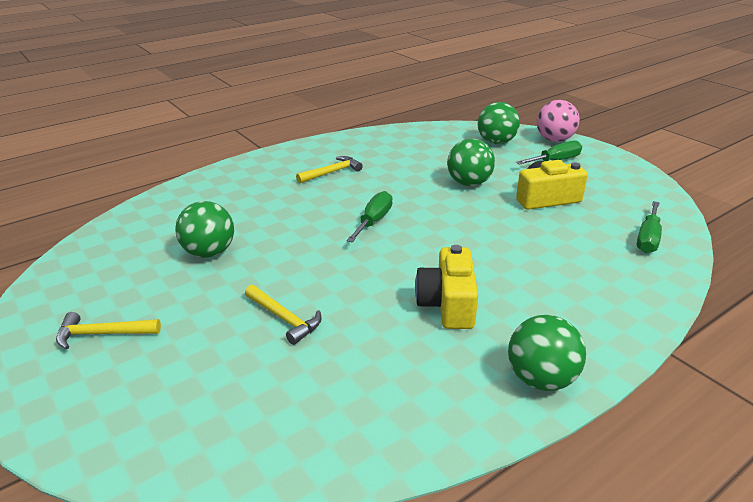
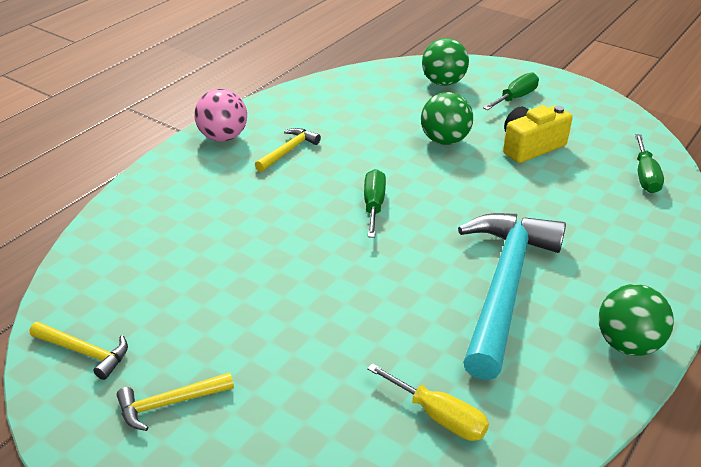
camera: 20 degrees left, 5 degrees up
green ball [175,201,234,258] -> none
yellow hammer [245,285,322,345] -> yellow hammer moved to [30,322,128,380]
yellow camera [415,245,478,329] -> turquoise hammer [458,213,566,380]
pink ball [537,100,580,142] -> pink ball moved to [194,89,247,142]
none -> yellow screwdriver [367,363,489,441]

